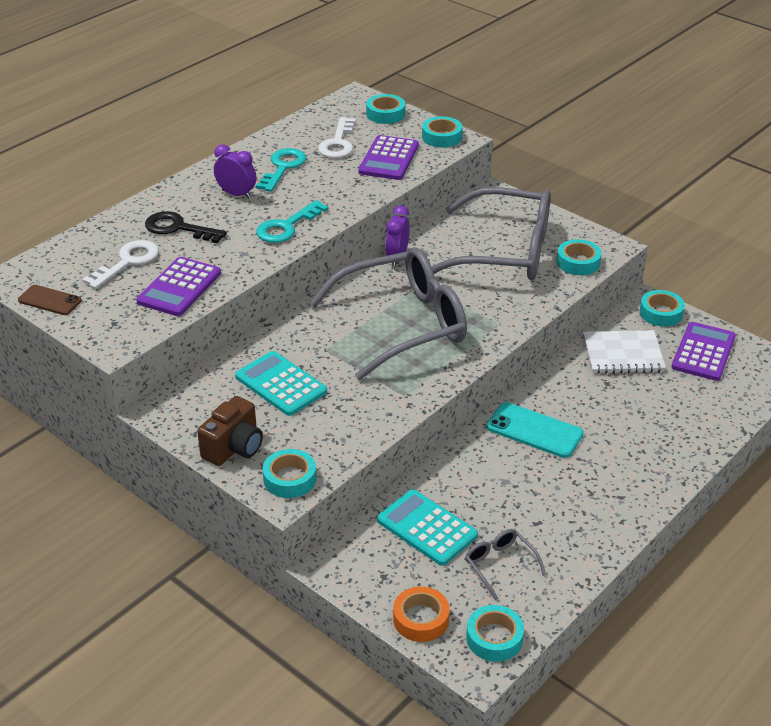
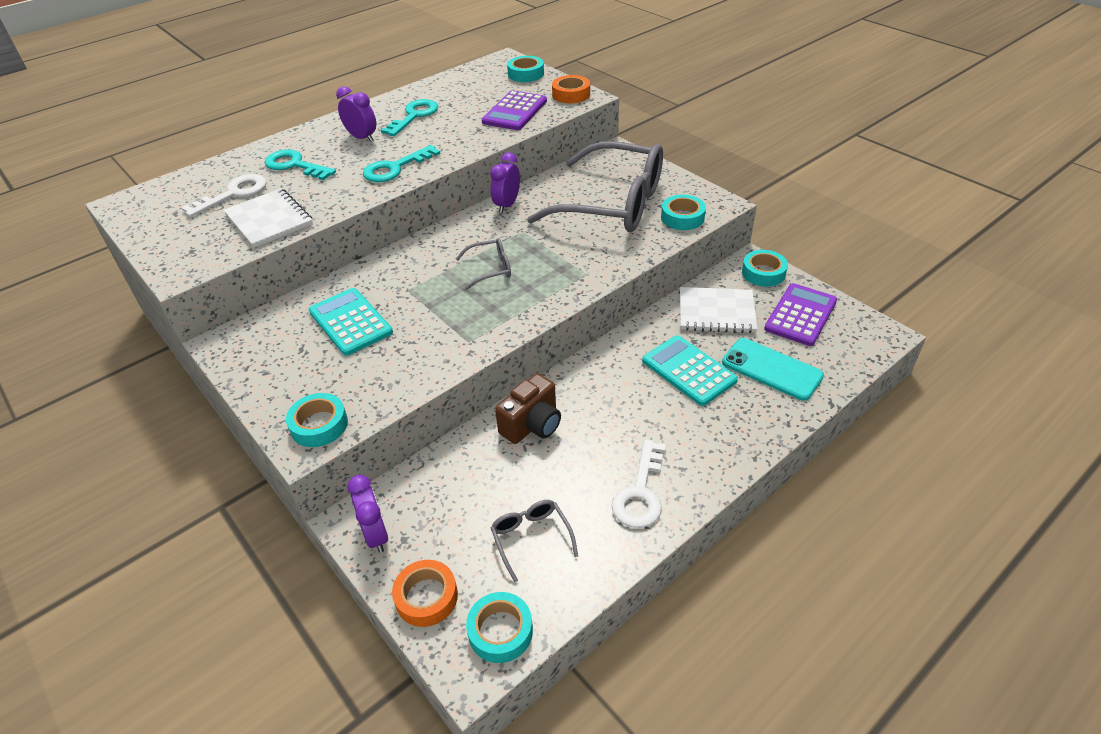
camera: 10 degrees right, 5 degrees up
brown phone [18,285,82,315] -> none
purple calculator [136,257,221,316] -> white notebook [224,188,313,248]
black key [145,211,227,243] -> turquoise key [264,149,336,180]
brown camera [197,396,263,466] -> brown camera moved to [495,373,561,444]
grey glasses [309,247,467,380] -> grey glasses [456,238,511,290], size x0.41
white key [318,117,356,158] -> white key moved to [612,440,666,528]
turquoise calculator [377,489,478,566] -> turquoise calculator moved to [642,335,738,406]
turquoise tape [422,116,462,148] -> orange tape [552,75,590,103]
turquoise phone [487,402,584,458] -> turquoise phone moved to [722,338,824,401]
none -> purple clock [347,475,388,553]

